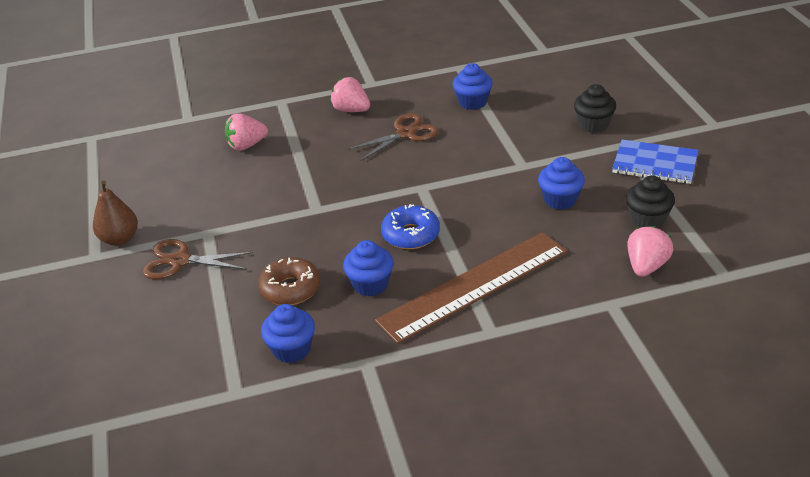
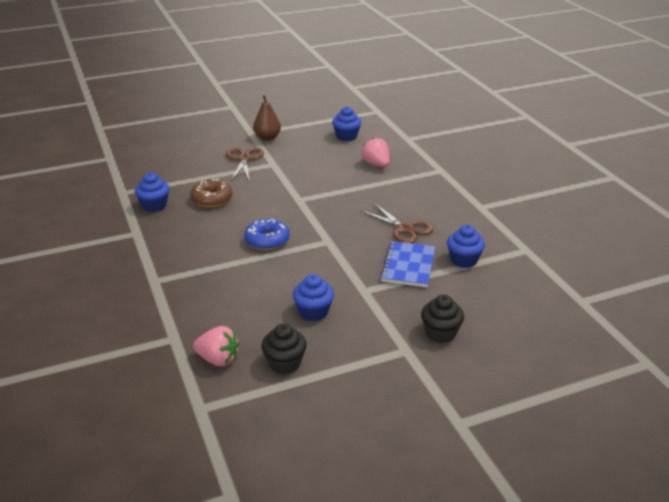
camera: 80 degrees right, 5 degrees down
pink strawberry [330,77,370,112] -> none
blue cupcake [343,240,393,296] -> blue cupcake moved to [332,107,361,141]
brown ruler [375,232,567,344] -> none
blue notebook [612,139,698,184] -> blue notebook moved to [380,241,436,287]

